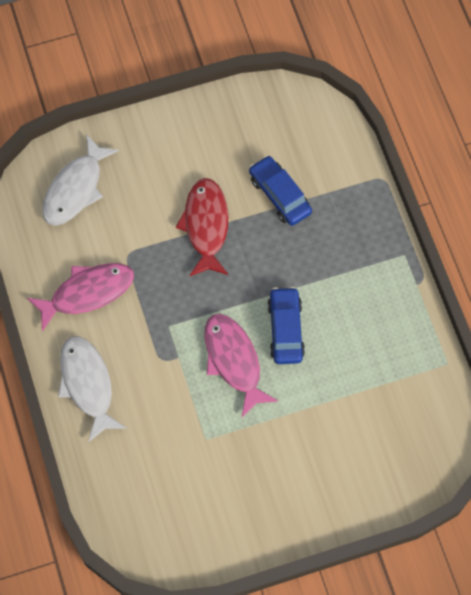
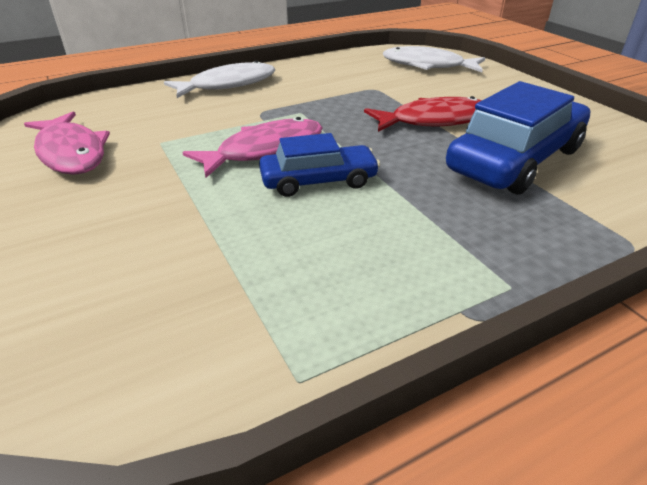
camera: 80 degrees right, 30 degrees down
pink fish [27,263,134,332] -> pink fish moved to [24,111,110,175]
blue car [249,155,312,226] -> blue car [446,81,590,195], size x1.67

